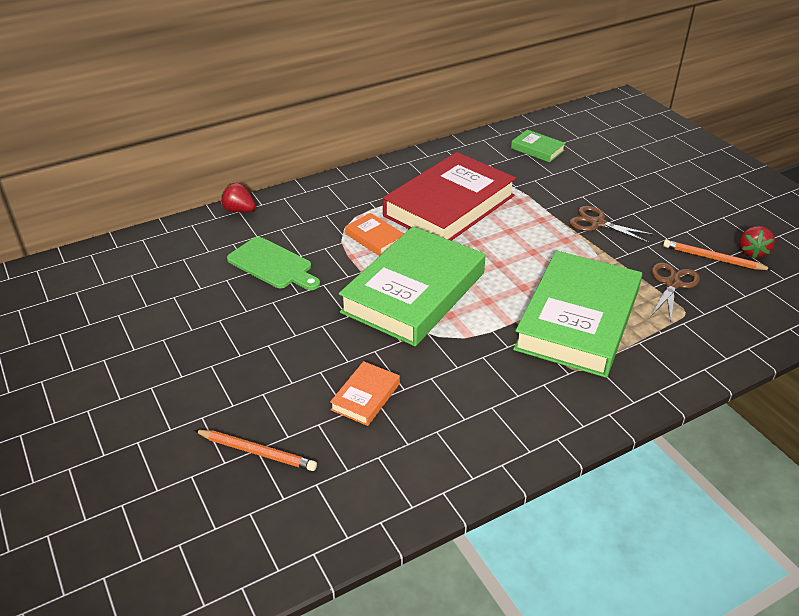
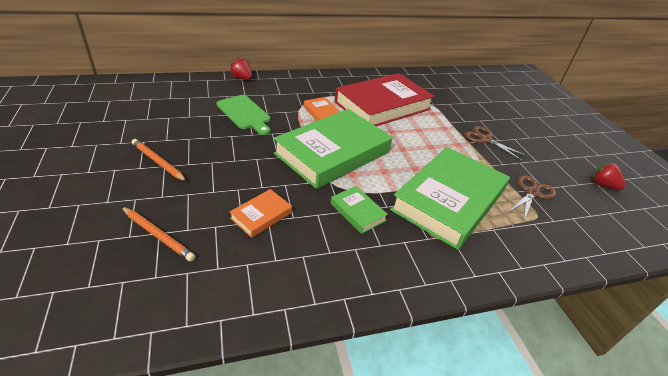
camera: 10 degrees right, 0 degrees up
green book [511,130,566,162] -> green book moved to [331,186,388,234]
orange pencil [663,240,772,270] -> orange pencil moved to [132,139,187,182]
red strawberry [739,226,775,258] -> red strawberry turned 105 degrees clockwise [592,163,626,190]

